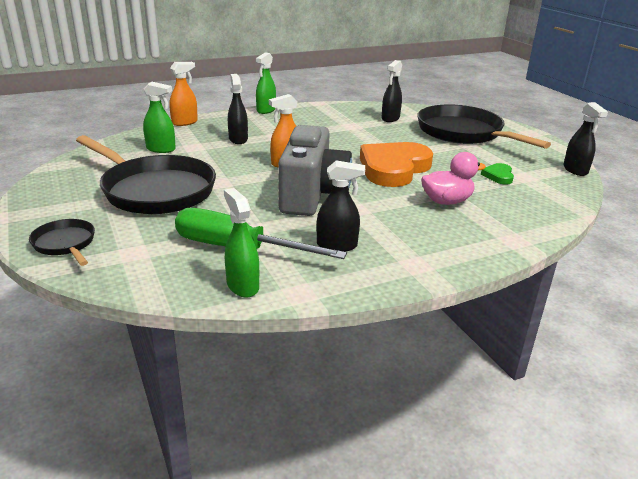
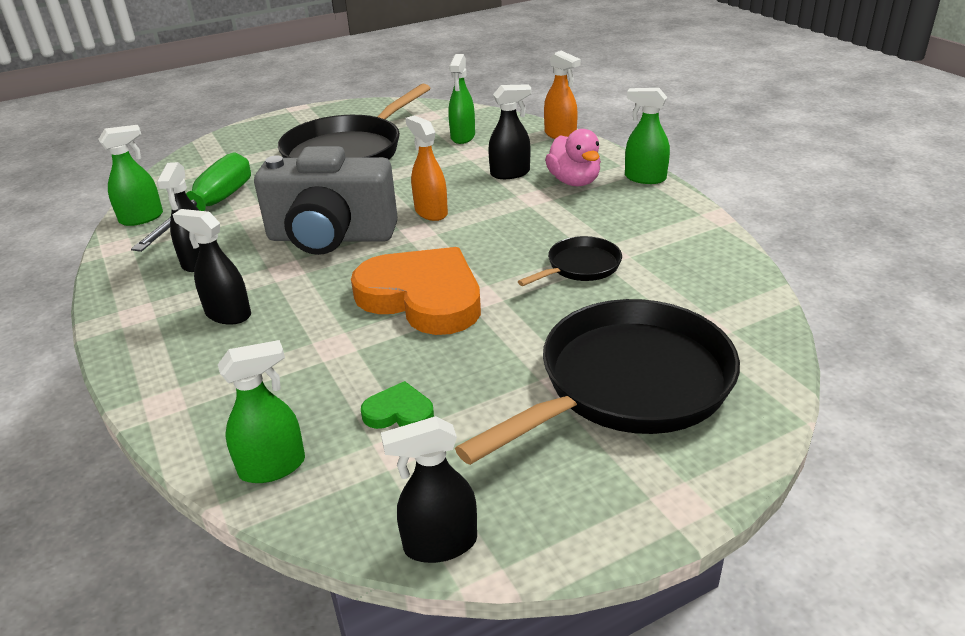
camera: 90 degrees right, 5 degrees up
black pan [29,219,95,266] -> black pan moved to [518,236,622,286]
black spray bottle [381,60,402,122] -> black spray bottle moved to [172,209,251,324]
pink duck [421,152,486,205] -> pink duck moved to [545,129,601,186]
none -> green spray bottle [218,340,305,483]

